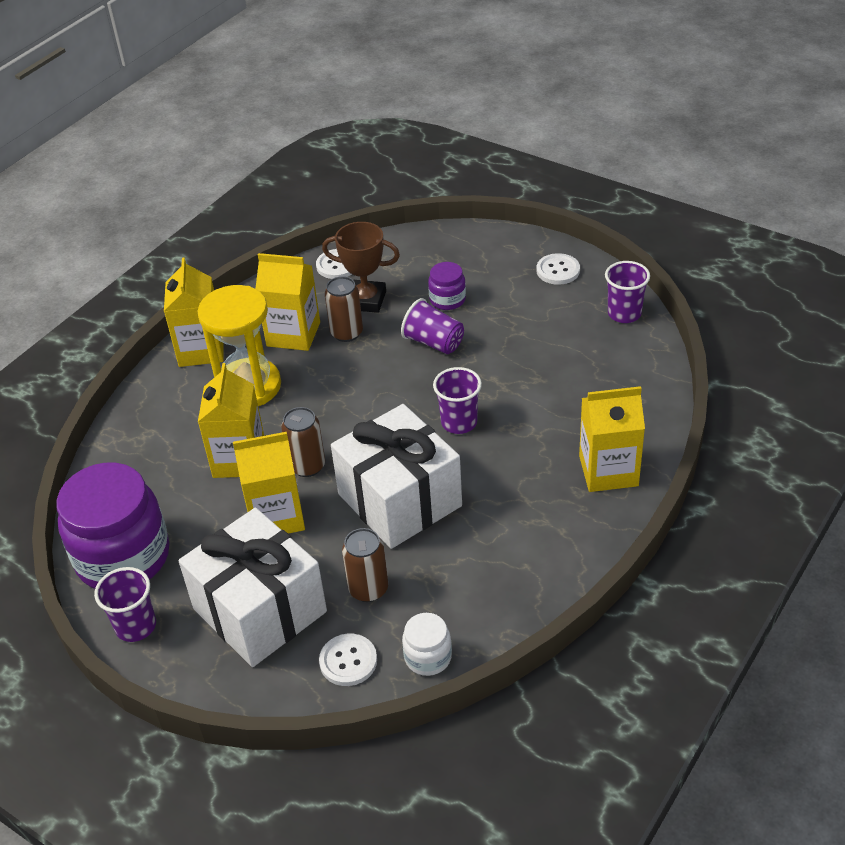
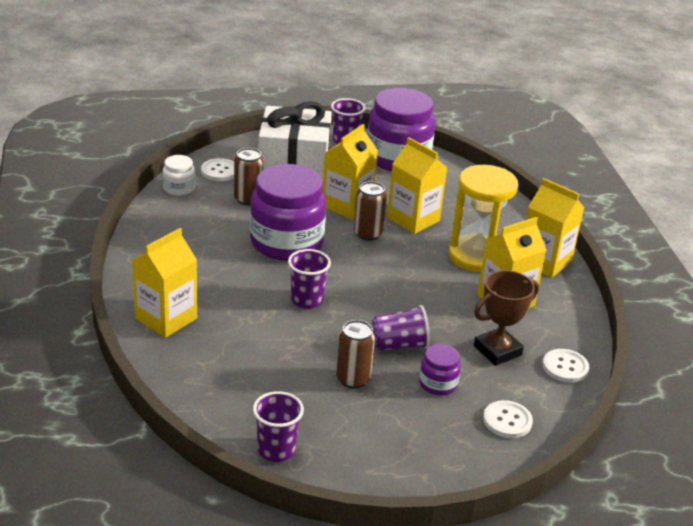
camera: 130 degrees right, 10 degrees down
brown can [325,276,363,342] -> brown can moved to [336,320,375,389]
white gift [331,404,462,549] -> purple jar [250,164,326,261]
white button [536,253,580,285] -> white button moved to [483,400,533,438]

